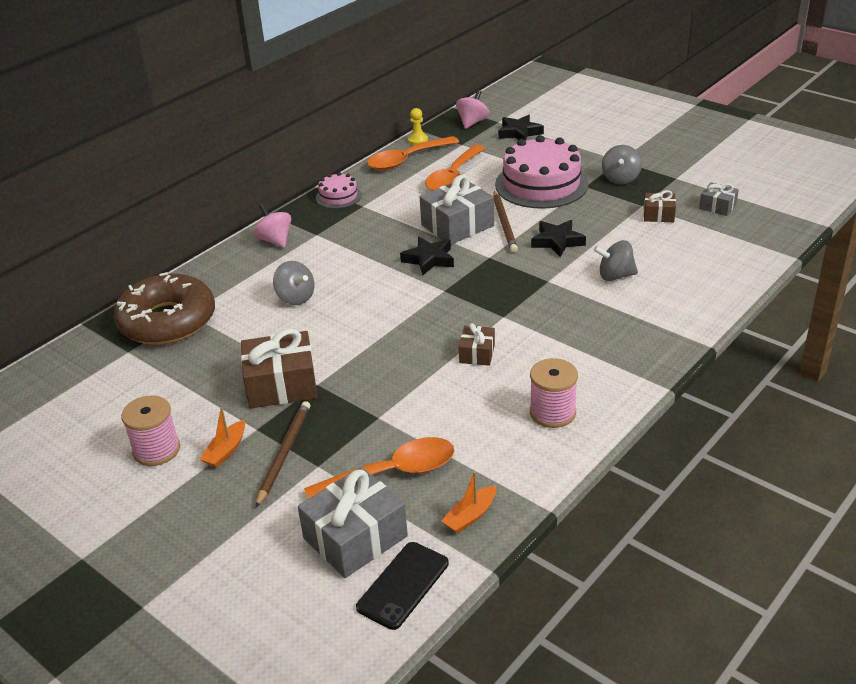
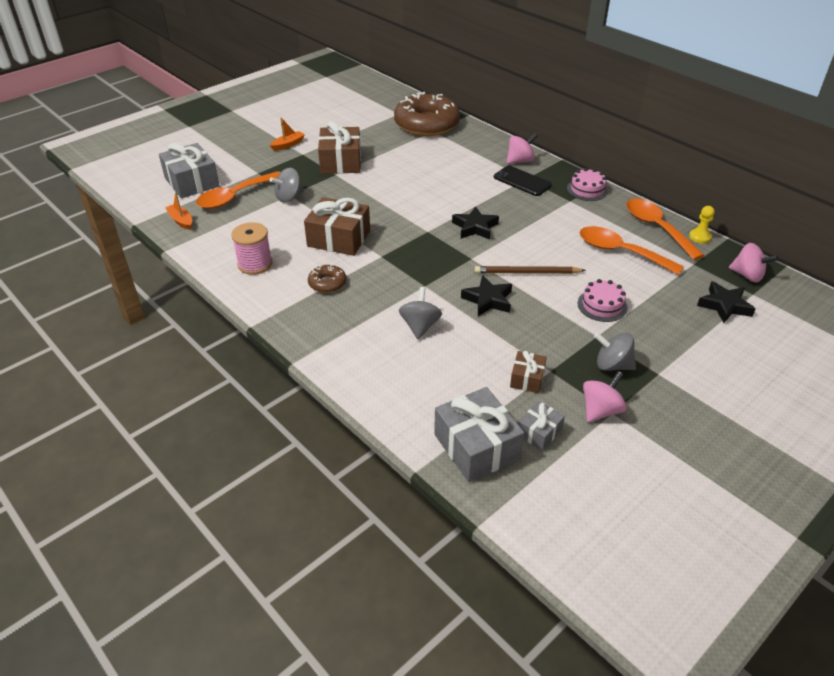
camera: 95 degrees right, 5 degrees up
pink spool [121,395,180,466] -> none
orange boat [199,407,245,468] -> orange boat turned 105 degrees clockwise [270,117,305,151]
brown pencil [256,401,311,508] -> none
grey spinning top [273,261,314,305] -> grey spinning top moved to [269,168,304,202]
orange spoon [304,437,455,499] -> orange spoon turned 60 degrees clockwise [196,171,280,209]
black phone [356,542,449,630] -> black phone moved to [494,166,552,196]
grey gift [420,175,494,245] -> grey gift moved to [434,387,524,482]
brown gift [459,323,495,366] -> brown gift [304,197,370,256], size x1.89
pink cake [495,135,589,209] -> pink cake [578,279,628,322], size x0.50
none -> brown donut [308,264,346,293]
none -> pink spinning top [583,371,627,423]

